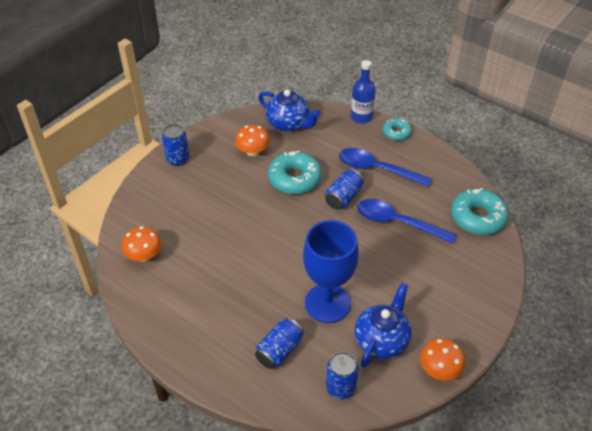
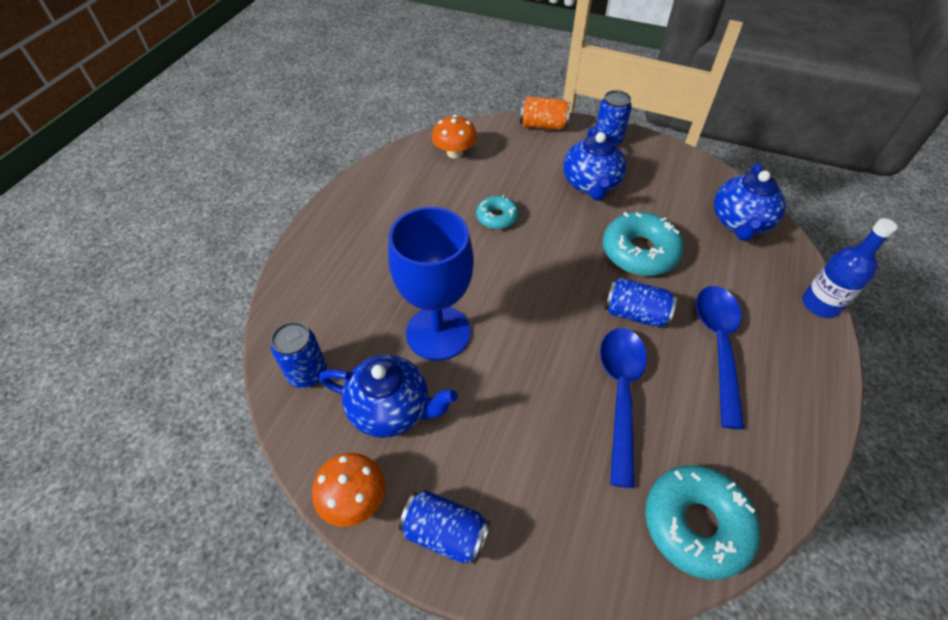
camera: 75 degrees right, 5 degrees up
orange mushroom [235,125,270,157] -> none
blue can [255,318,304,369] -> blue can moved to [399,490,490,564]
turquoise donut [383,118,412,141] -> turquoise donut moved to [476,195,519,229]
none -> orange can [520,97,570,130]
none -> blue teapot [563,126,627,201]

